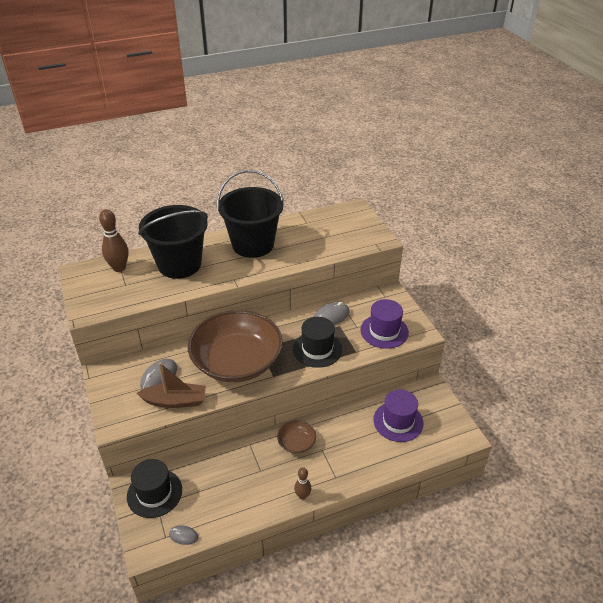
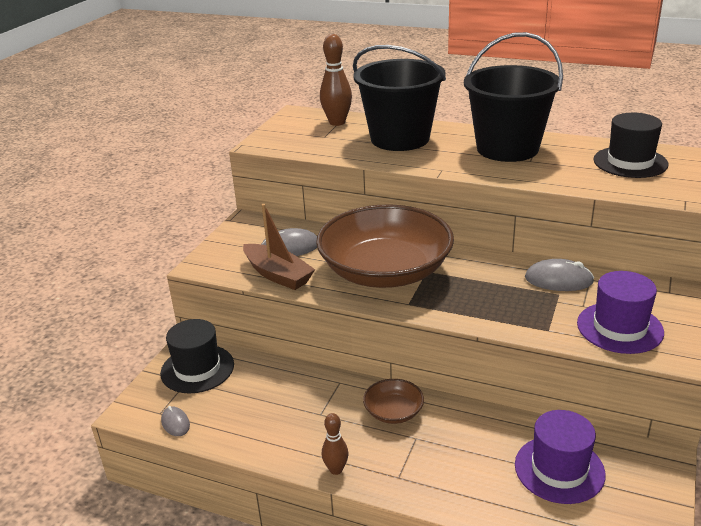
camera: 45 degrees right, 10 degrees down
black hat [293,317,342,368] -> black hat moved to [593,113,668,178]

